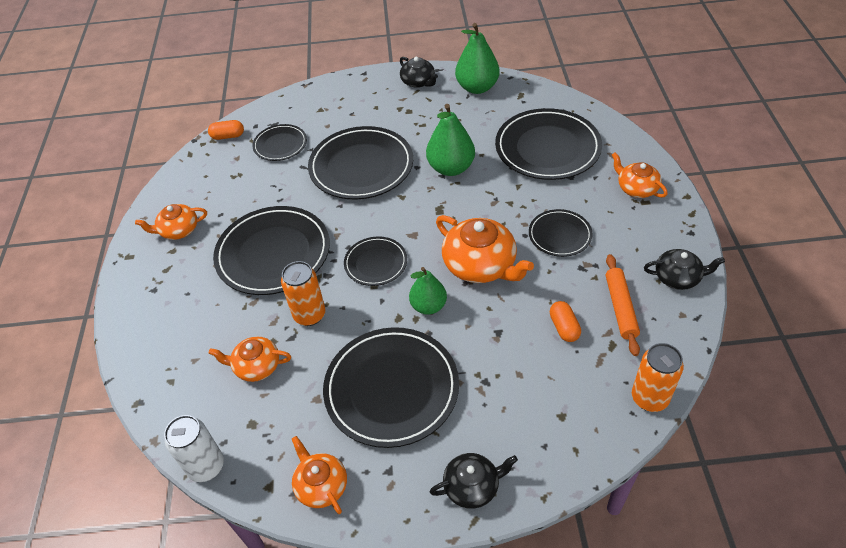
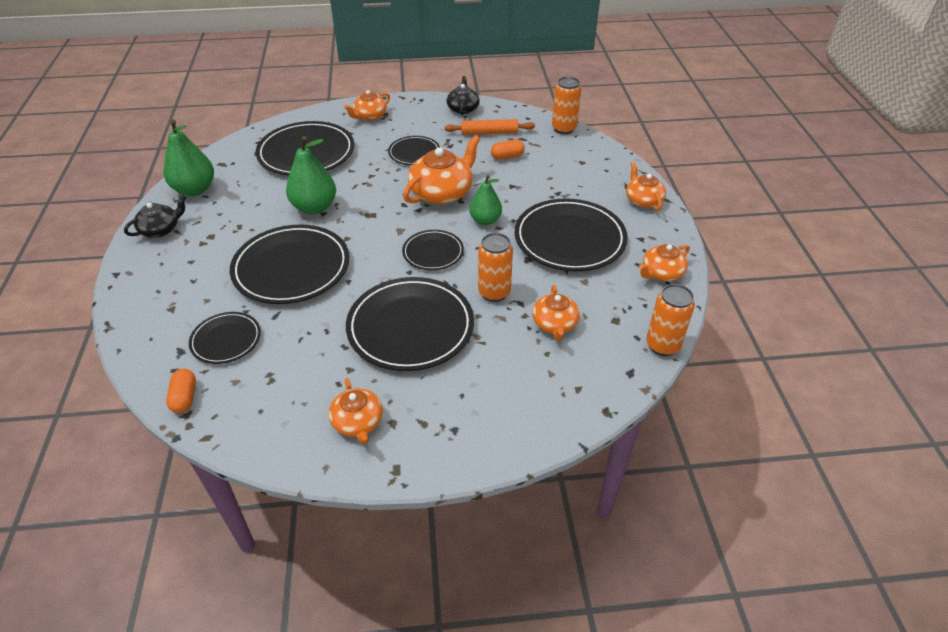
camera: 95 degrees left, 5 degrees down
white can [164,415,224,482] -> orange can [646,284,695,356]
black teapot [430,453,518,509] -> orange teapot [626,162,666,211]

